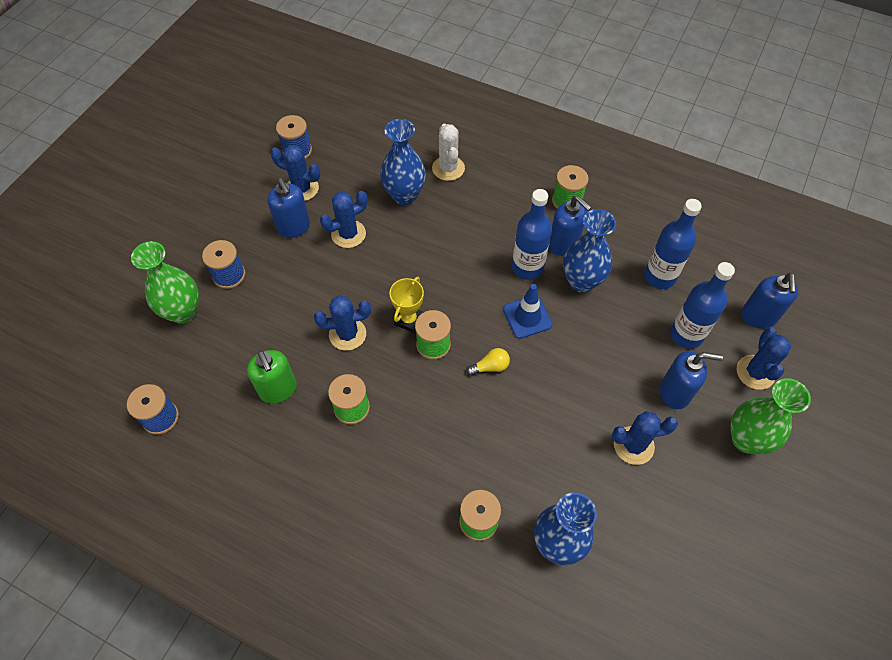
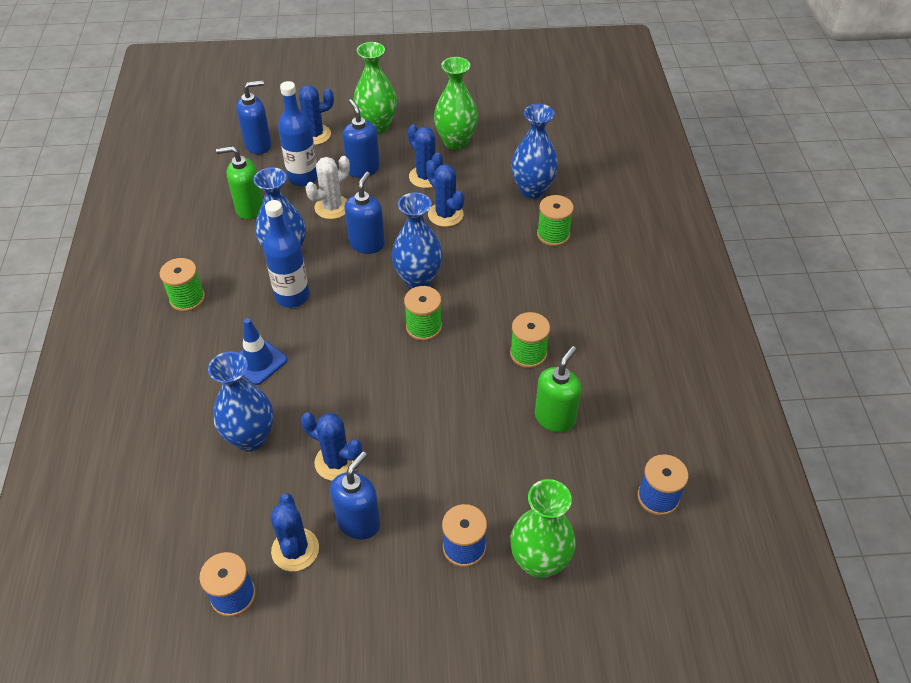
camera: 120 degrees left, 10 degrees down
blue cactus [314,295,371,350] -> blue cactus moved to [426,161,464,227]
yellow trophy [389,277,424,333] -> none
white cactus [432,124,465,181] -> white cactus moved to [306,156,350,219]
yellow light bulb [466,348,510,376] -> blue vase [392,192,443,289]
blue traffic cone [503,284,553,339] -> blue traffic cone moved to [239,318,288,385]
blue soap dispenser [549,196,592,256] -> blue soap dispenser moved to [344,172,385,254]
blue bottle [644,199,702,289] -> green soap dispenser [216,146,263,220]
none -> green vase [434,57,478,150]

